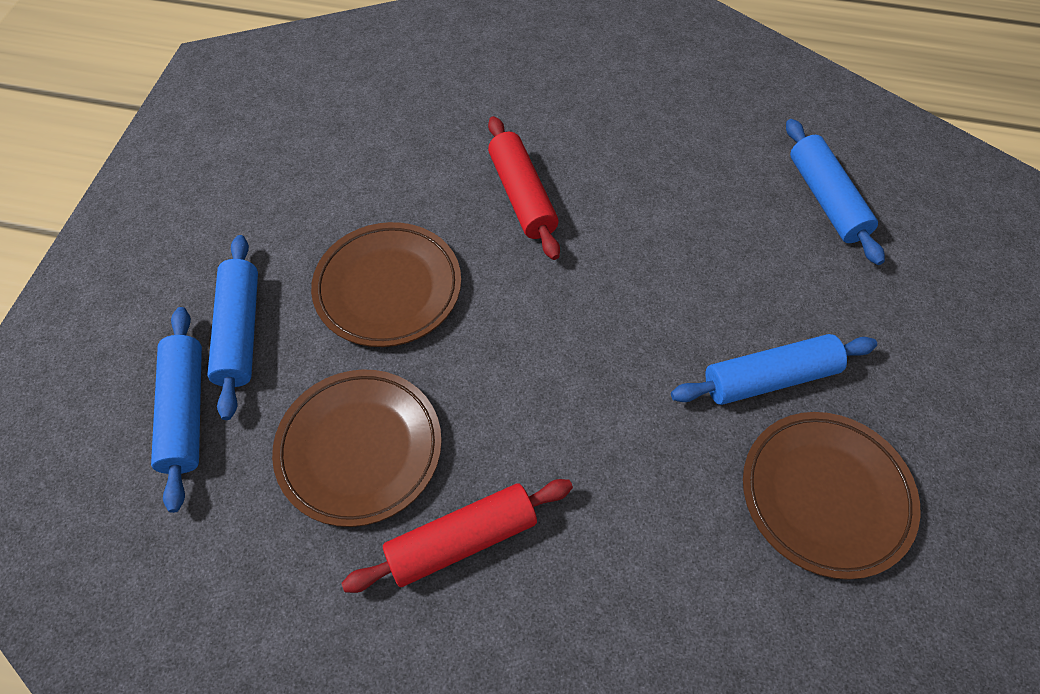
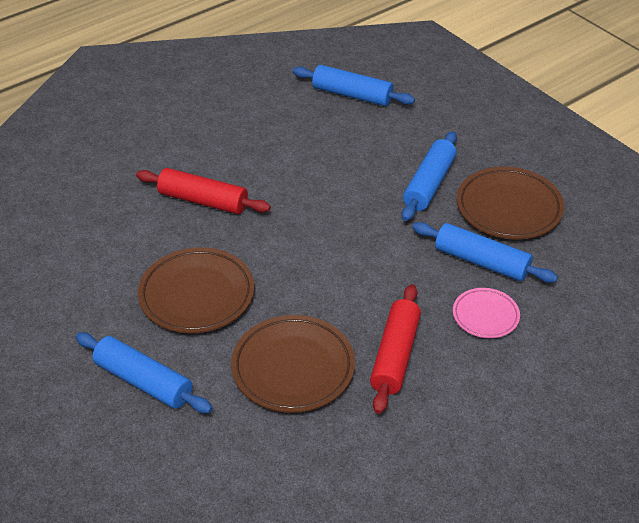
camera: 50 degrees left, 15 degrees down
blue rolling pin [151,307,202,513] -> blue rolling pin moved to [412,222,558,283]
none -> pink plate [453,288,520,338]

